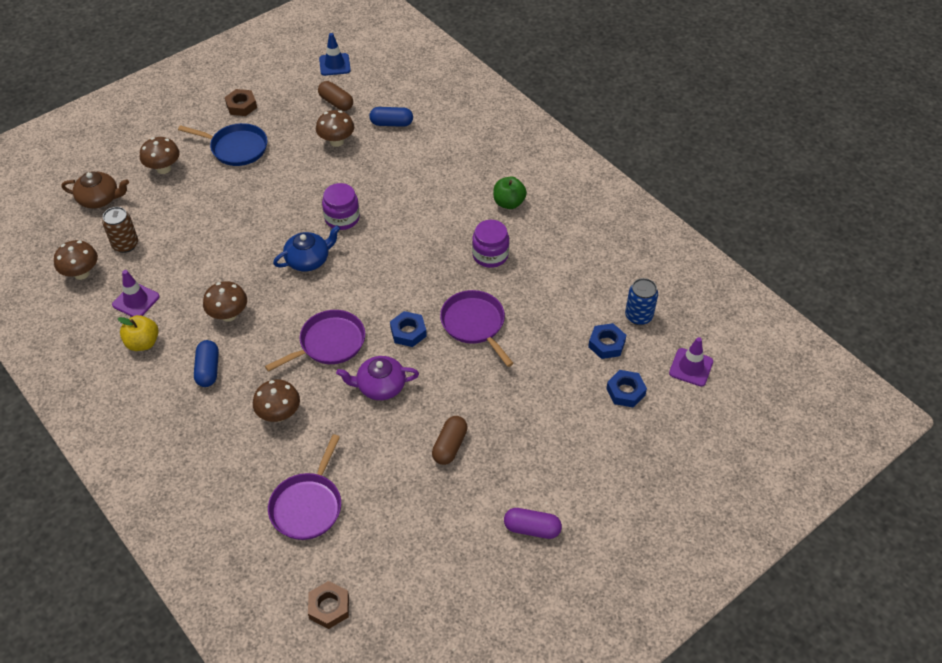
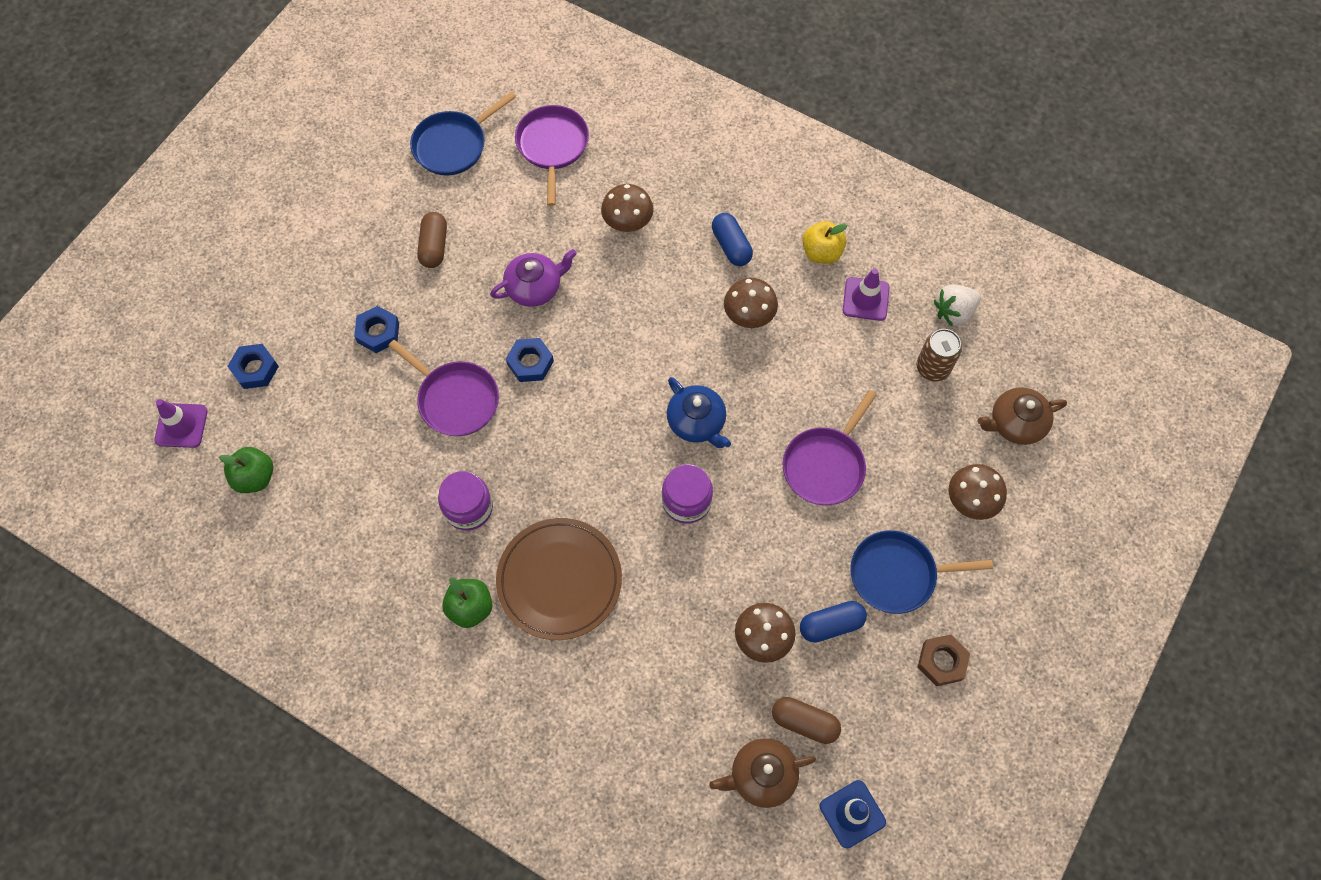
camera: 160 degrees right, 15 degrees up
brown mushroom [54,240,98,280] -> white strawberry [934,284,981,327]
purple pan [265,310,365,372] -> purple pan moved to [782,390,877,505]
blue teapot [273,225,340,272] -> blue teapot turned 75 degrees counterclockwise [667,377,731,448]
brown nut [308,581,349,629] -> none
blue capsule [369,107,413,127] -> blue capsule moved to [800,601,867,643]
purple capsule [504,508,562,539] -> none
blue nut [588,323,626,359] -> blue nut moved to [354,306,399,353]
blue can [625,278,658,325] -> green apple [219,447,273,493]
none -> blue pan [410,92,516,176]
none -> brown plate [496,518,622,640]
none -> brown teapot [709,738,816,808]

